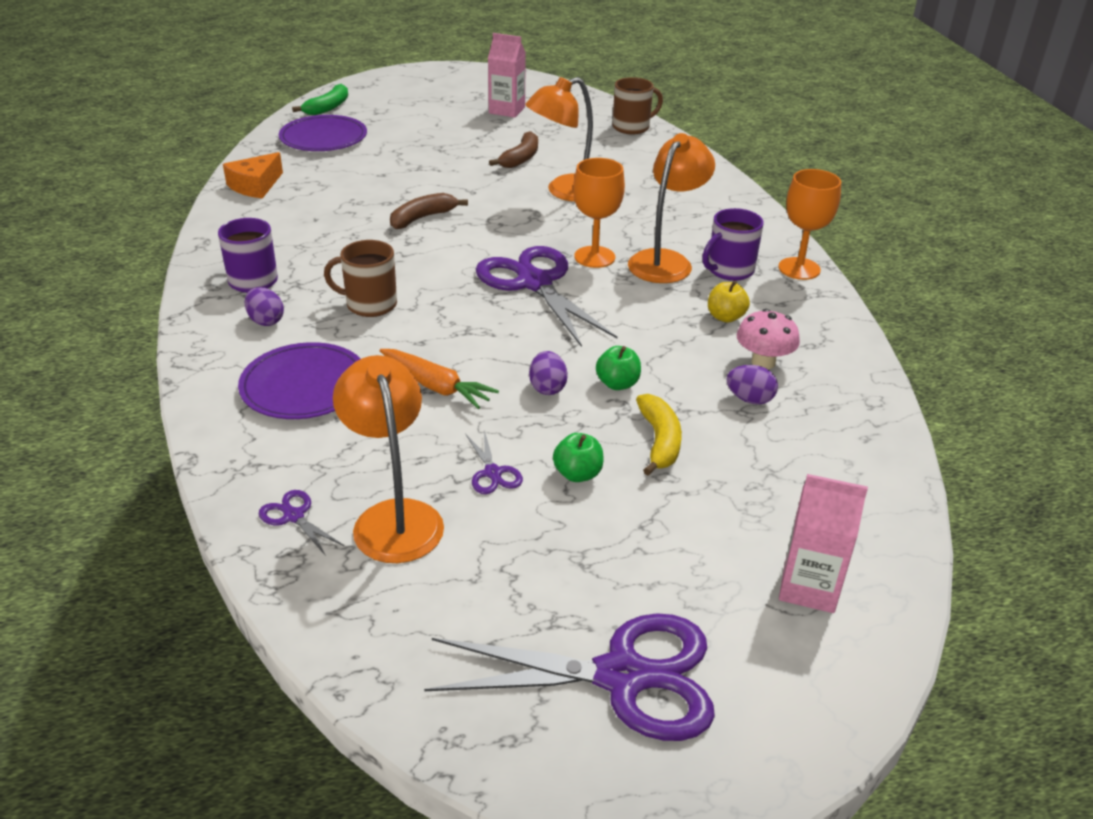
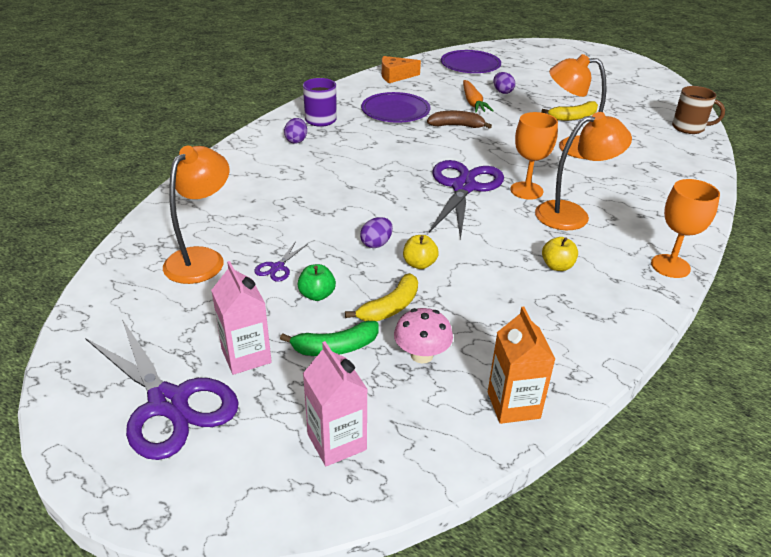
camera: 45 degrees right, 0 degrees up
purple plate [238,342,361,419] -> purple plate moved to [361,92,431,123]
purple scissors [259,490,344,556] -> none
green banana [292,84,348,115] -> green banana moved to [280,321,378,356]
brown mug [324,240,397,317] -> none
orange carrot [380,349,499,409] -> orange carrot moved to [463,80,494,112]
pink carton [488,33,526,118] -> pink carton moved to [211,261,272,375]
brown banana [489,131,538,168] -> yellow banana [541,101,598,121]
green apple [596,346,641,390] -> yellow apple [403,235,439,269]
purple mug [702,208,764,281] -> none
purple egg [727,365,778,405] -> purple egg moved to [493,72,515,94]
pink mushroom [737,309,800,369] -> pink mushroom moved to [394,308,453,363]
none -> orange carton [488,307,555,424]

